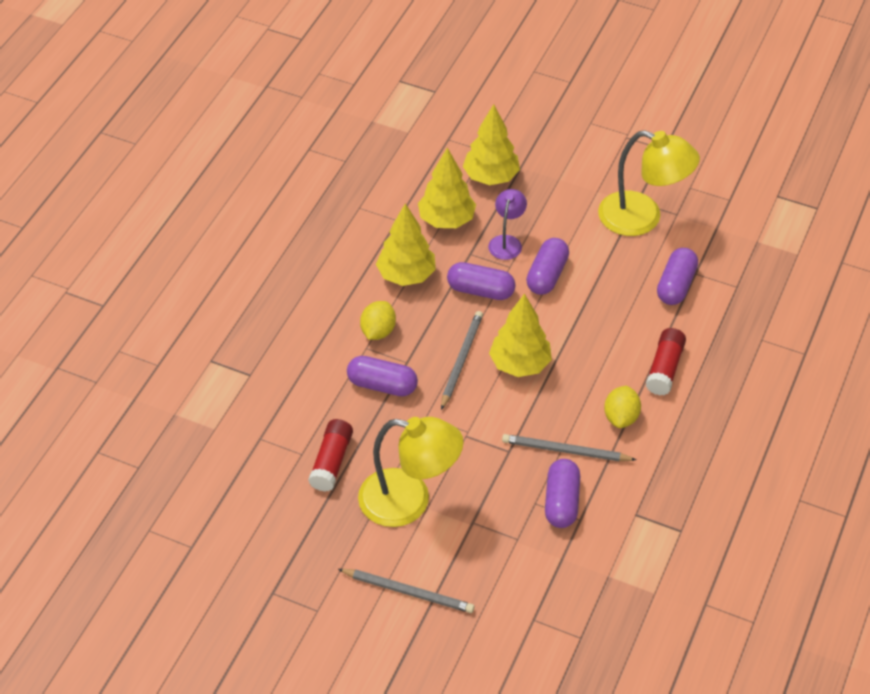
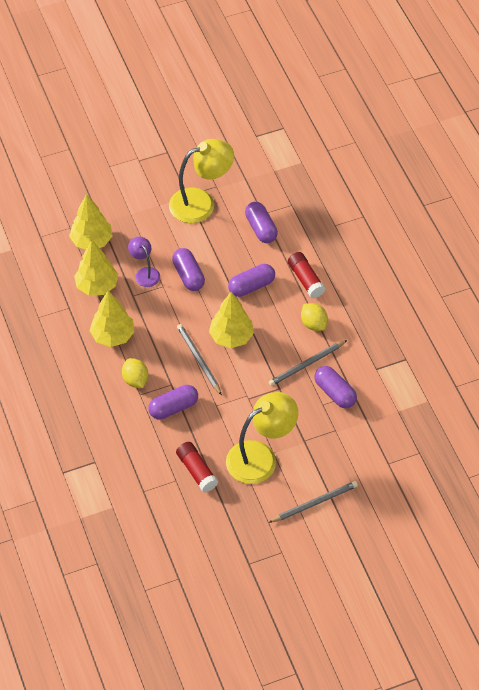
camera: 45 degrees left, 5 degrees up
purple capsule [447,262,516,300] -> purple capsule moved to [228,264,275,297]

